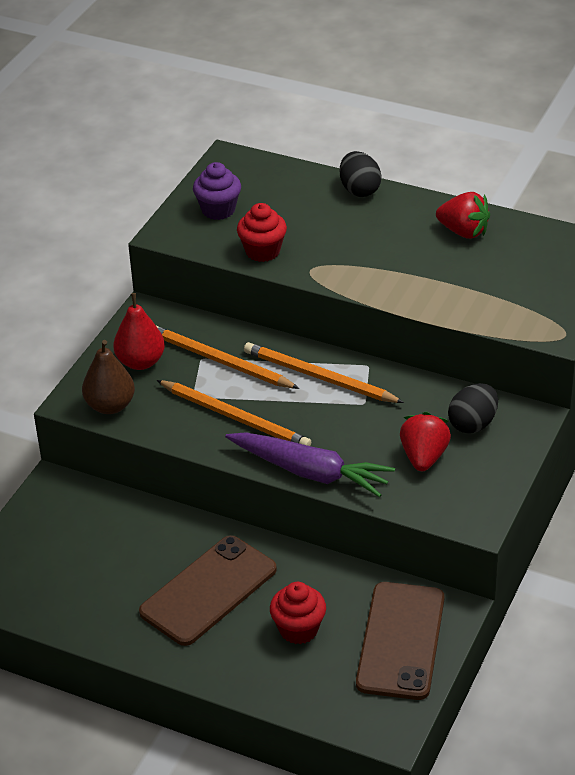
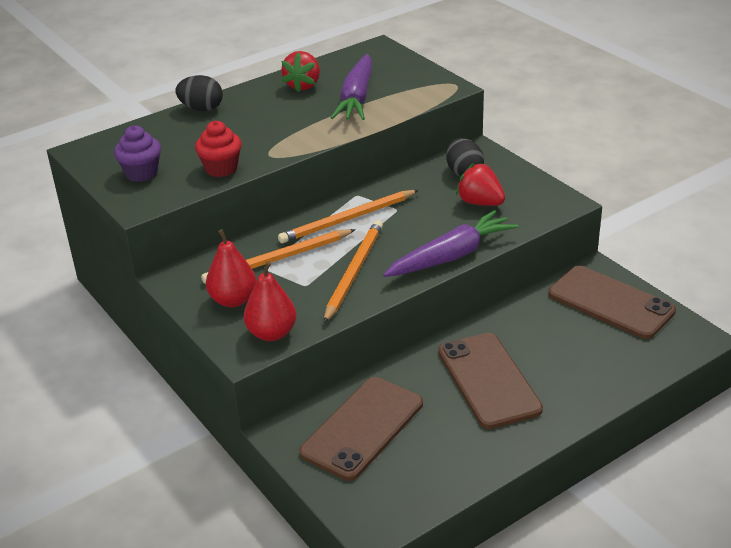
camera: 60 degrees left, 5 degrees down
brown pear [82,340,135,414] -> red pear [244,261,296,341]
orange pencil [157,380,311,446] -> orange pencil turned 45 degrees counterclockwise [324,220,383,323]
red cupcake [270,582,326,644] -> none
red strawberry [436,192,490,239] -> red strawberry turned 135 degrees clockwise [281,51,320,92]
none -> brown phone [299,377,423,481]
none -> purple carrot [331,54,372,120]

